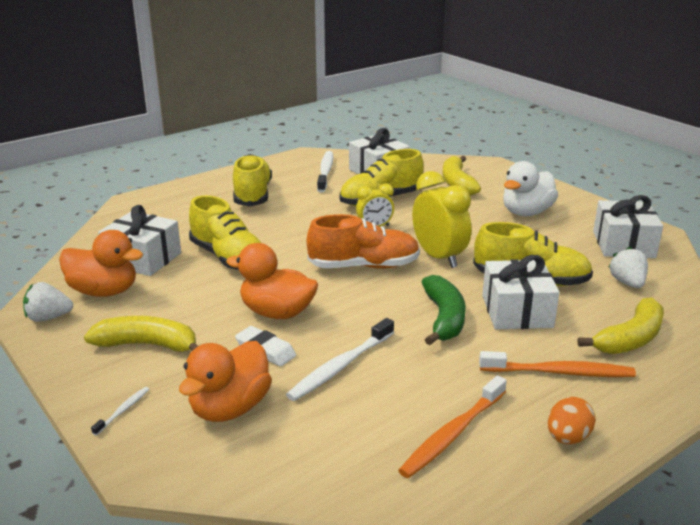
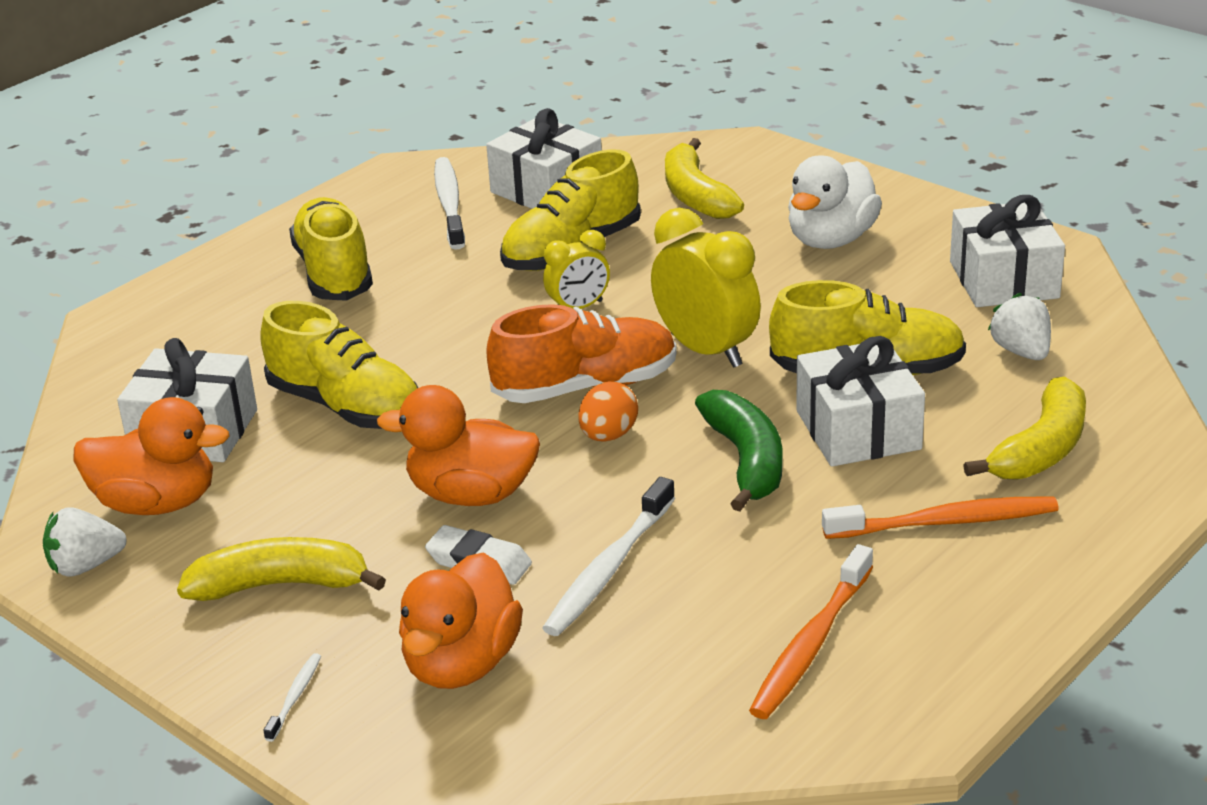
camera: 10 degrees left, 5 degrees up
orange egg [548,397,596,444] -> orange egg moved to [578,381,638,442]

